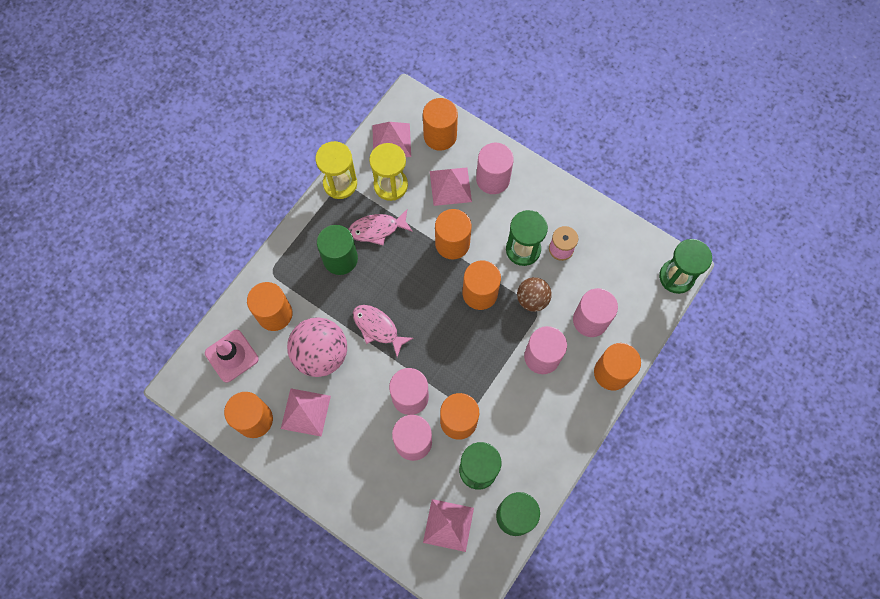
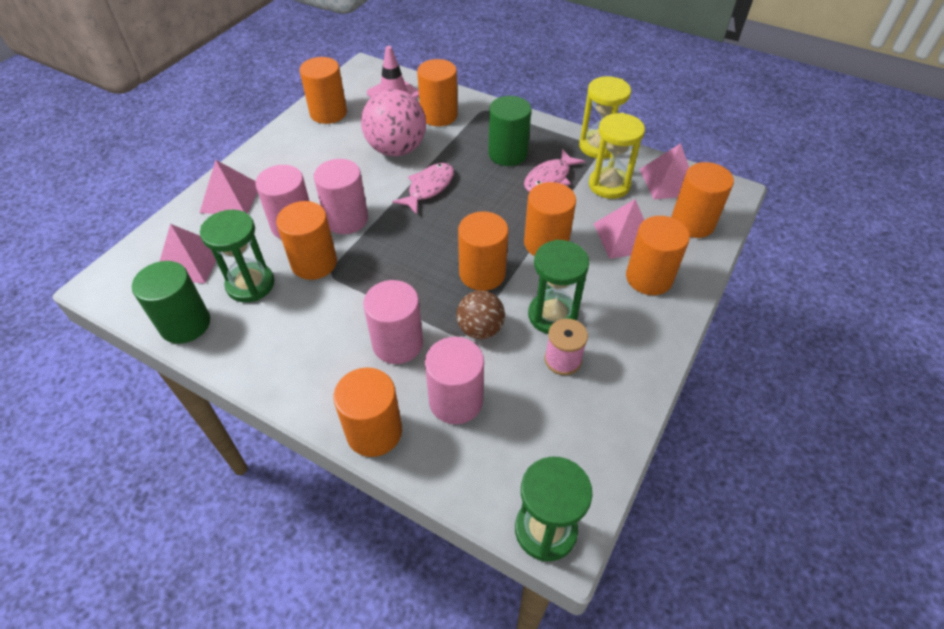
camera: 85 degrees right, 20 degrees down
pink pyramid [281,388,331,437] -> pink pyramid moved to [200,160,257,214]
pink fish [348,210,413,245] -> pink fish turned 120 degrees counterclockwise [524,149,585,192]
pink cylinder [476,143,514,194] -> orange cylinder [626,216,690,295]

